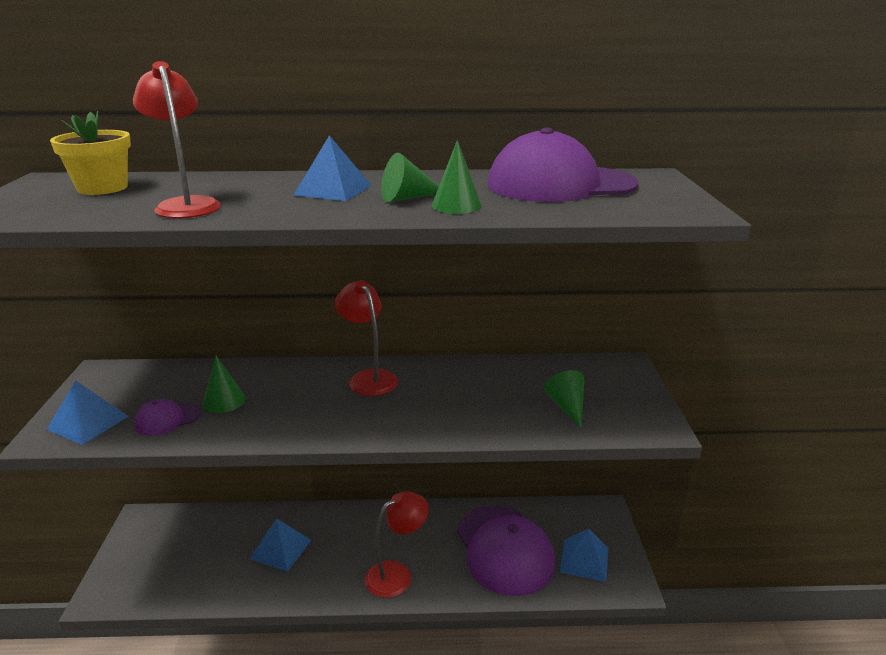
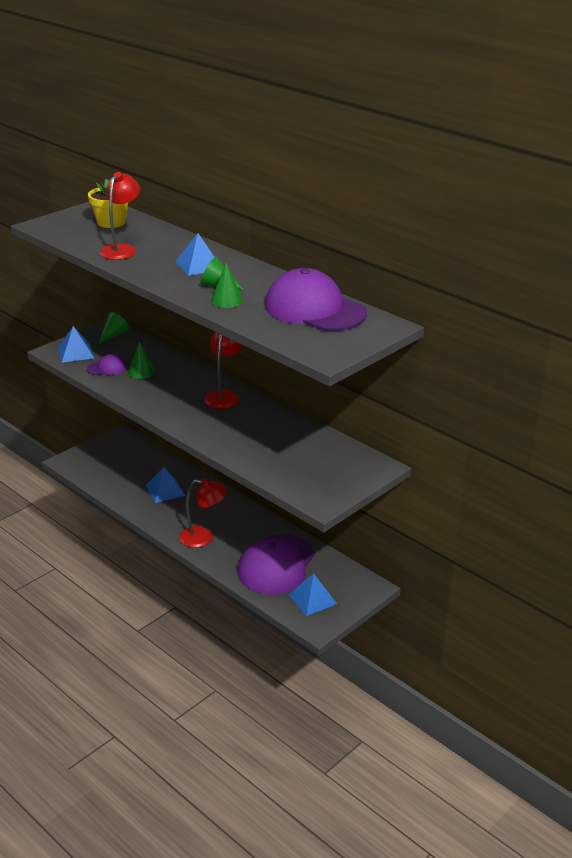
camera: 45 degrees right, 5 degrees up
purple cap [134,399,201,436] -> purple cap turned 150 degrees clockwise [87,354,127,375]
green cone [544,370,584,428] -> green cone moved to [99,312,129,344]

